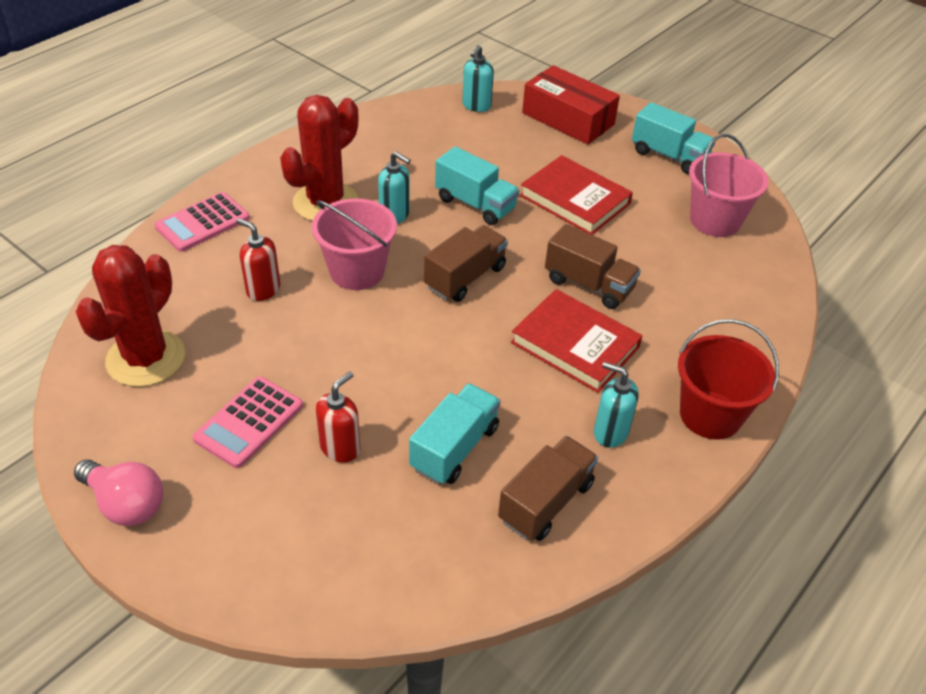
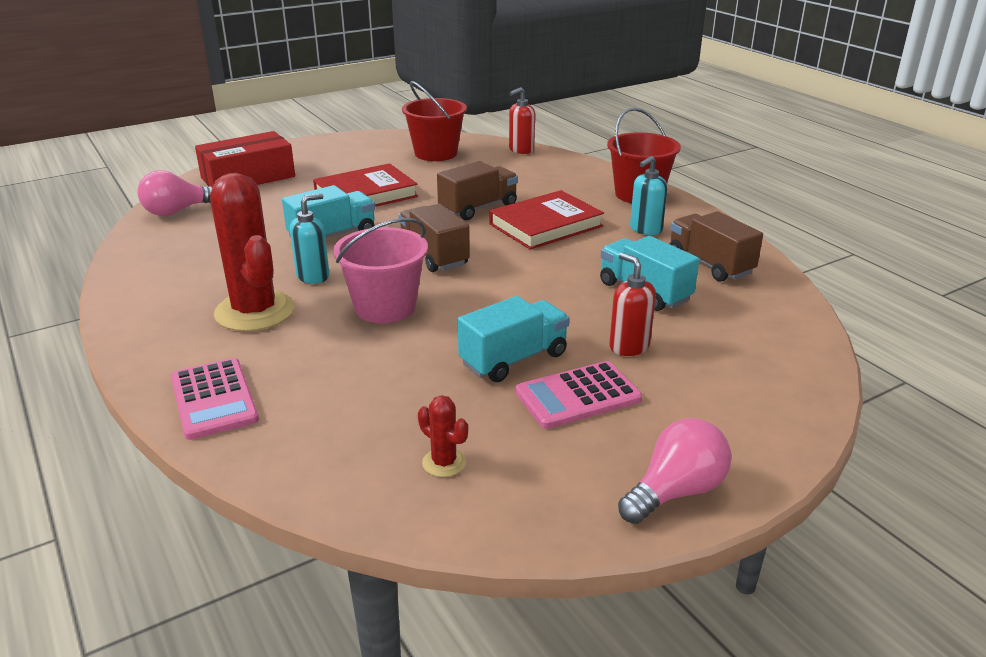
camera: 70 degrees left, 15 degrees down
red cactus [75,245,185,387] -> red cactus [418,395,468,477], size x0.43
pink calculator [193,376,303,468] -> pink calculator turned 105 degrees clockwise [515,361,642,429]
red soap dispenser [236,218,280,301] -> red soap dispenser moved to [509,87,535,154]
turquoise soap dispenser [462,45,494,112] -> pink light bulb [137,170,212,216]
turquoise truck [632,102,715,174] -> turquoise truck moved to [458,296,569,382]
pink bucket [689,134,768,237] -> red bucket [402,81,467,161]

